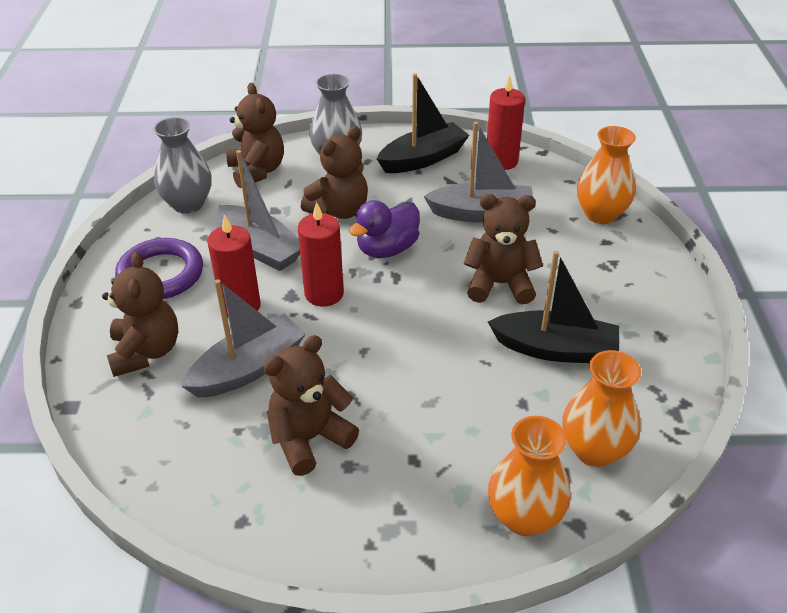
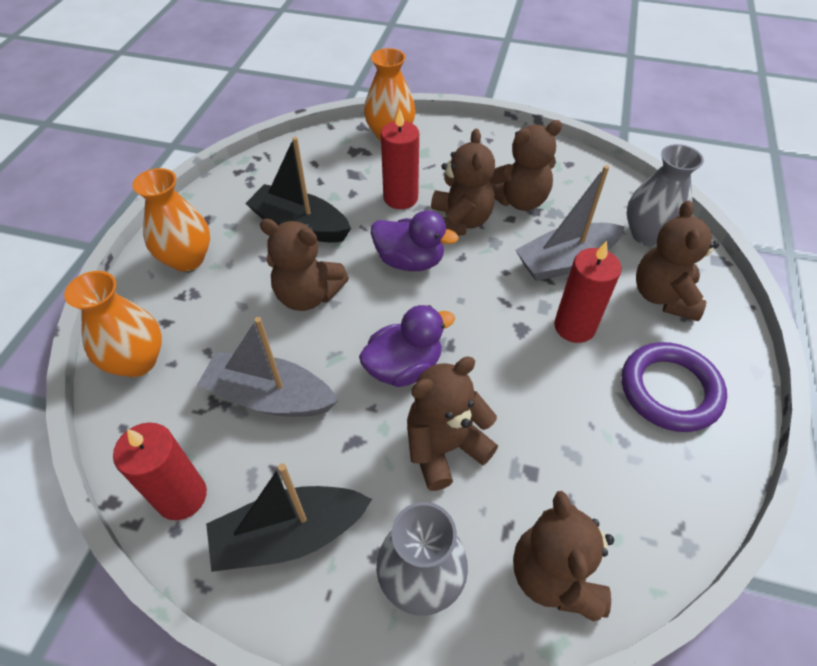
camera: 165 degrees left, 10 degrees up
grey vase [153,117,212,214] -> grey vase moved to [626,144,704,246]
grey boat [218,150,300,271] -> none
red candle [298,202,344,307] -> red candle moved to [381,108,419,209]
orange vase [562,350,641,467] -> orange vase moved to [132,168,210,272]
none -> purple duck [371,210,459,271]
none -> brown teddy bear [431,129,495,236]

